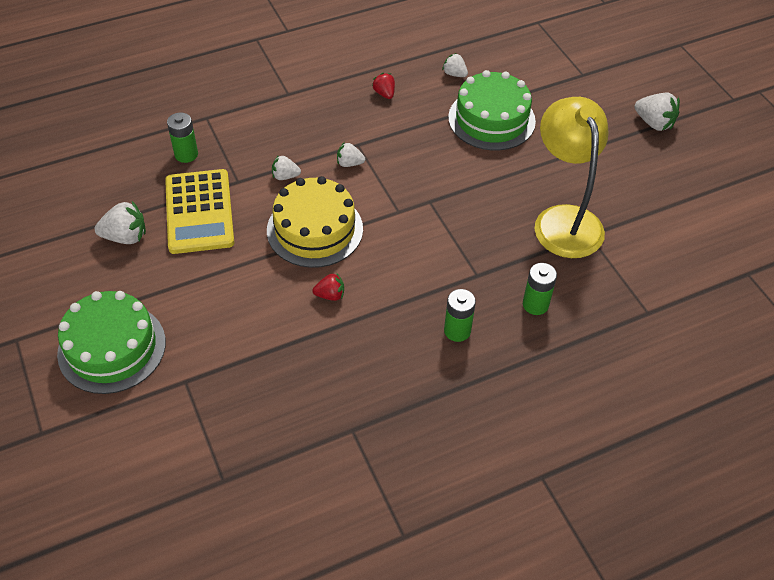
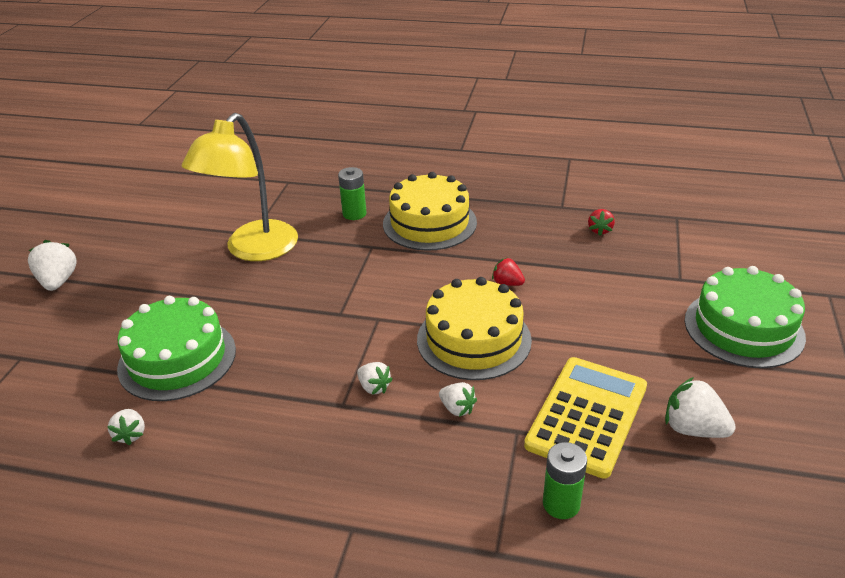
camera: 140 degrees left, 15 degrees down
red strawberry [372,73,395,99] -> red strawberry moved to [588,209,615,236]
green battery [444,289,476,342] -> yellow cake [383,172,477,251]

